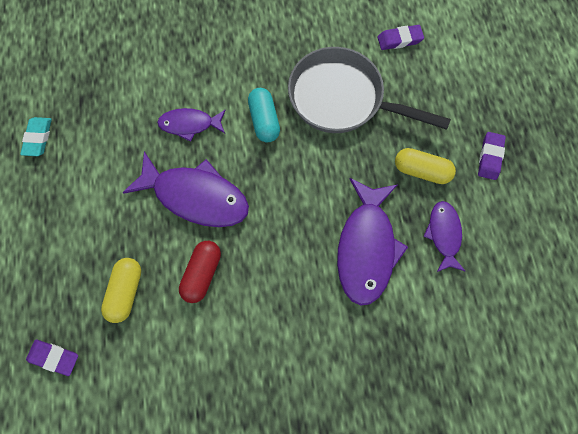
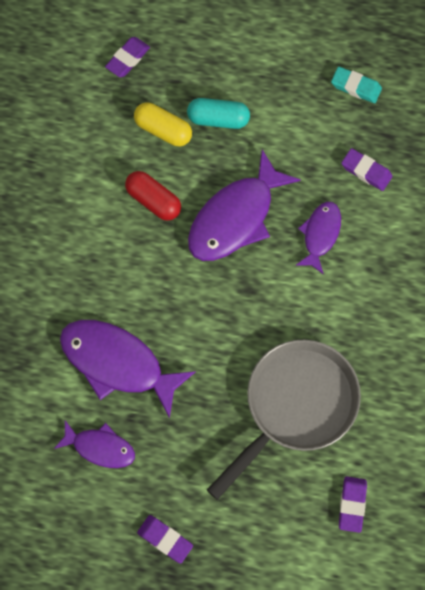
camera: 110 degrees right, 0 degrees up
turquoise capsule [248,88,280,142] -> turquoise capsule moved to [187,98,250,129]
yellow capsule [395,148,456,184] -> none
none -> purple eraser [341,148,393,191]

